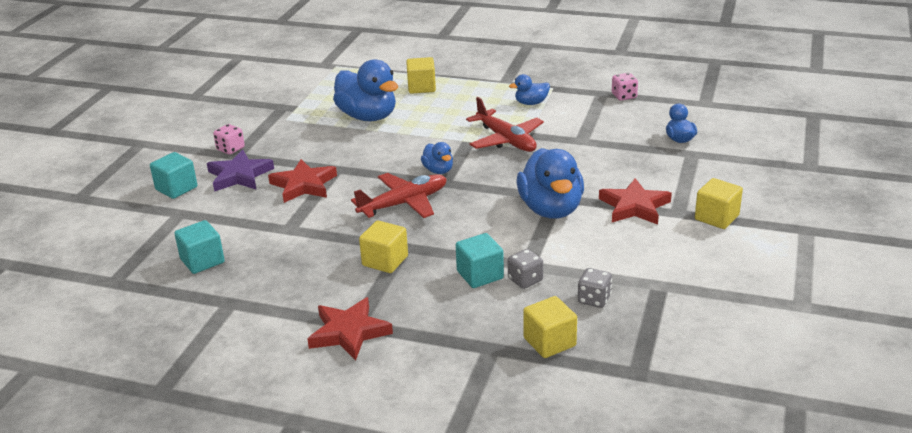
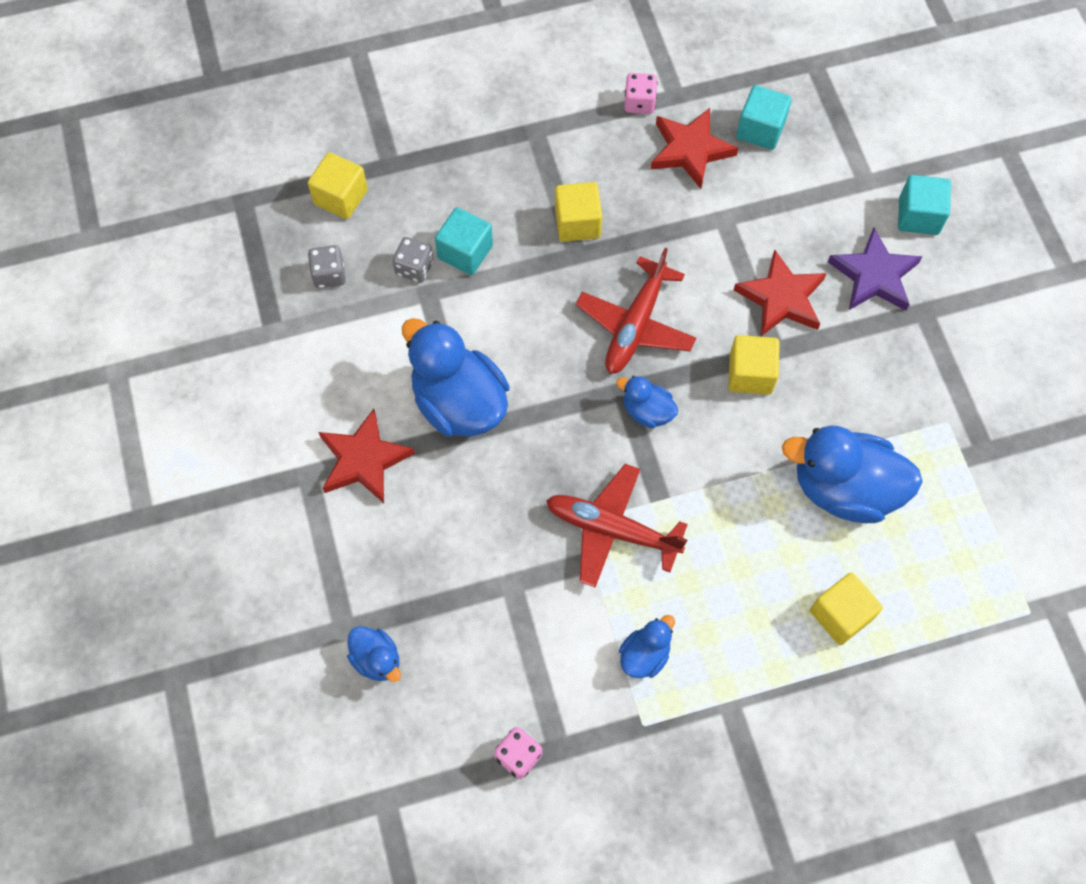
camera: 145 degrees right, 35 degrees up
pink dice [213,124,245,155] -> pink dice moved to [624,73,658,114]
red star [307,297,393,361] -> red star moved to [651,108,739,189]
yellow cube [695,178,743,229] -> yellow cube moved to [729,335,780,395]

